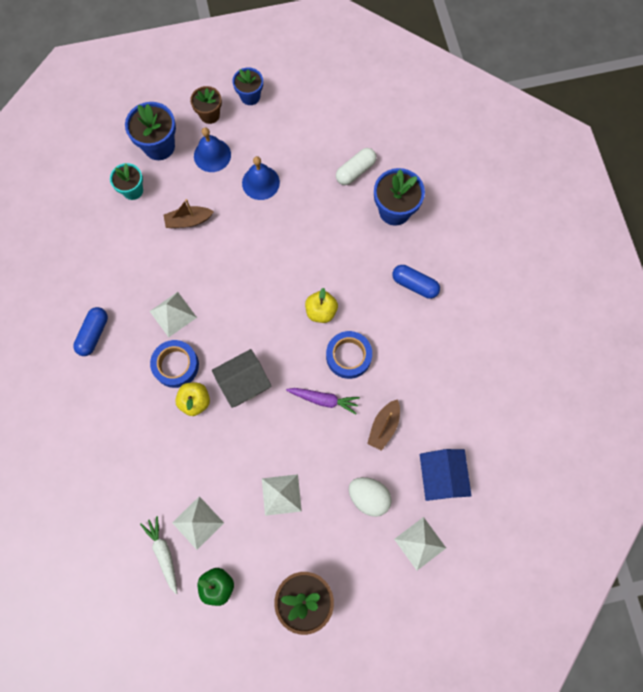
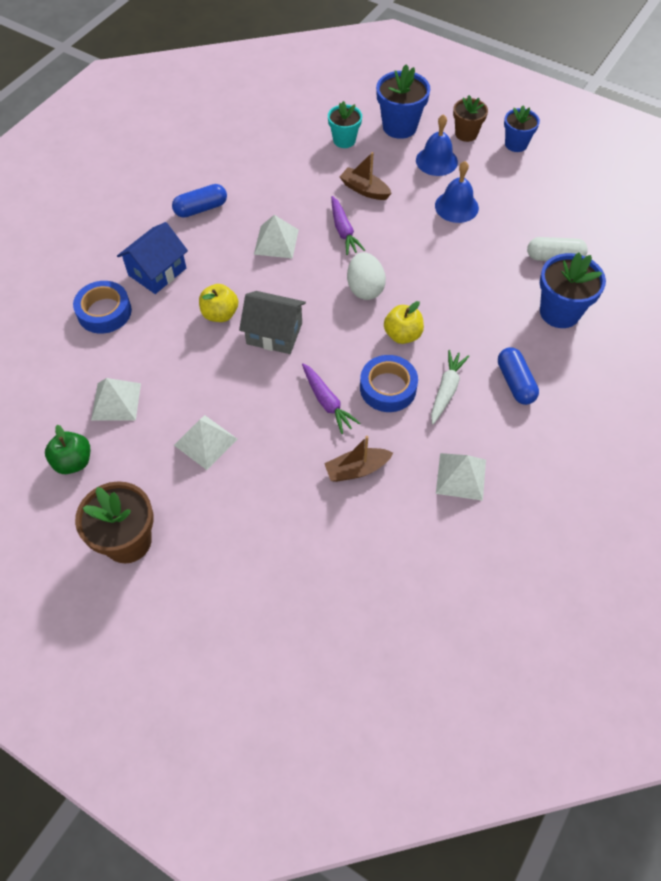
camera: 45 degrees right, 15 degrees down
white carrot [140,516,177,594] -> white carrot moved to [431,350,469,424]
blue tape [150,340,199,388] -> blue tape moved to [73,281,132,334]
white egg [349,477,392,517] -> white egg moved to [347,252,386,300]
white pyramid [394,517,446,570] -> white pyramid moved to [436,453,486,501]
blue house [420,449,472,501] -> blue house moved to [117,222,188,294]
none -> purple carrot [331,196,365,255]

